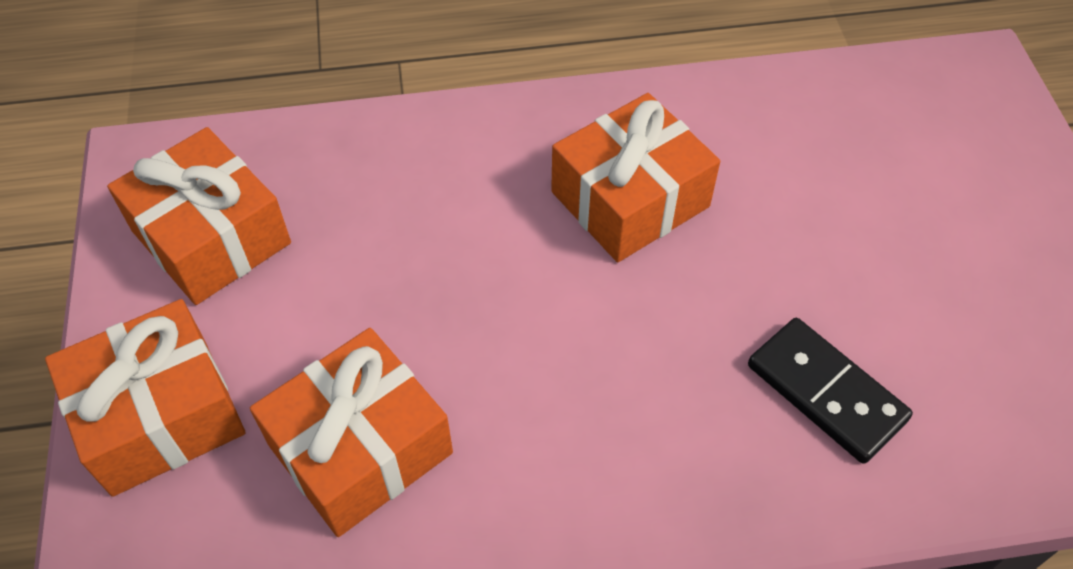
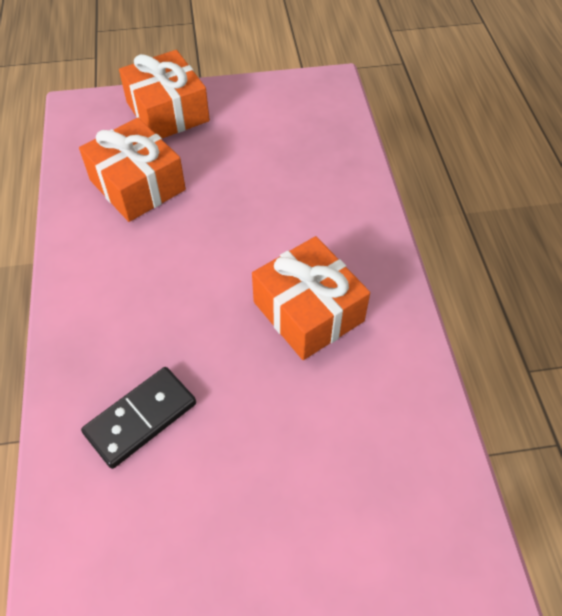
camera: 90 degrees right, 0 degrees up
orange gift [107,127,291,305] -> none

